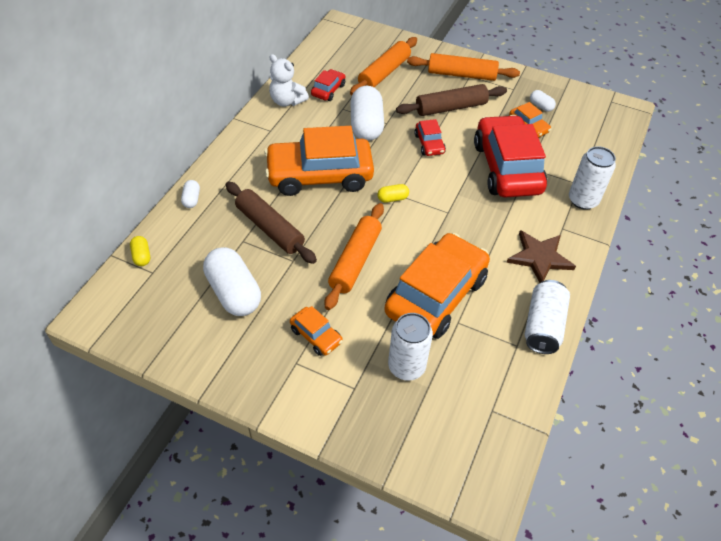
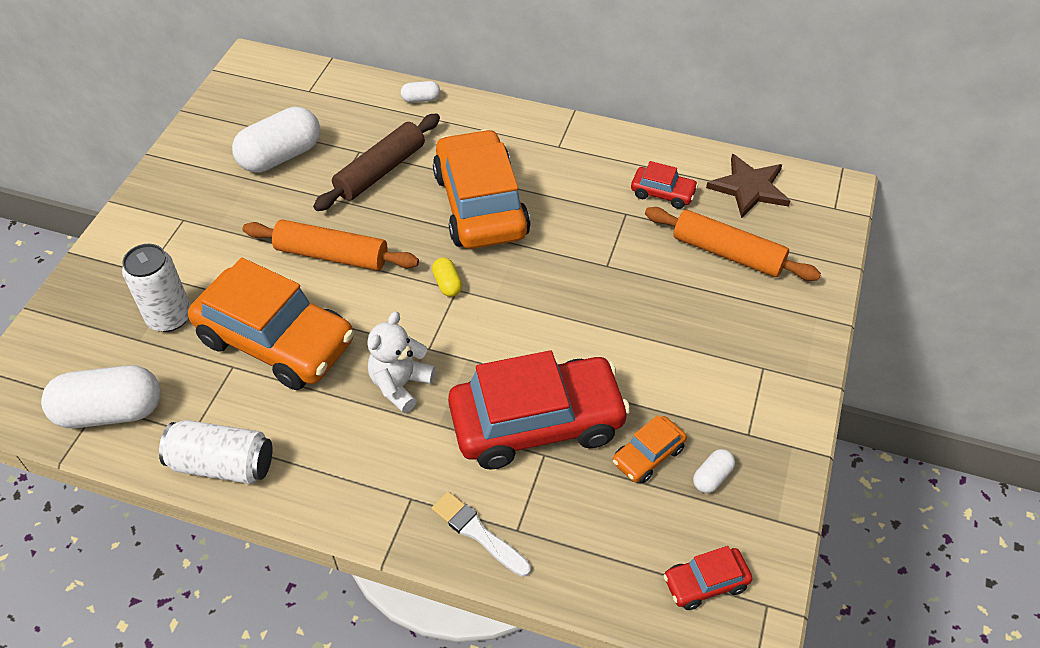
camera: 85 degrees right, 0 degrees up
yellow capsule [130,236,150,266] -> none
white teddy bear [269,54,309,107] -> white teddy bear moved to [367,311,436,413]
orange car [290,306,343,356] -> none
white capsule [350,86,384,141] -> white capsule moved to [41,365,161,428]
brown rolling pin [396,84,507,116] -> none
orange rolling pin [407,53,520,81] -> none
red car [414,119,446,156] -> red car moved to [663,546,752,610]
brown star [506,230,576,283] -> brown star moved to [706,154,790,218]
white can [569,146,616,210] -> white brush [432,491,531,577]

